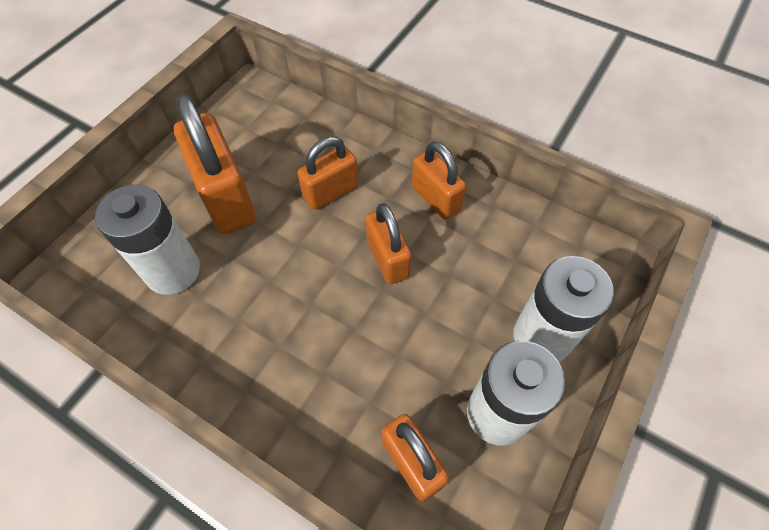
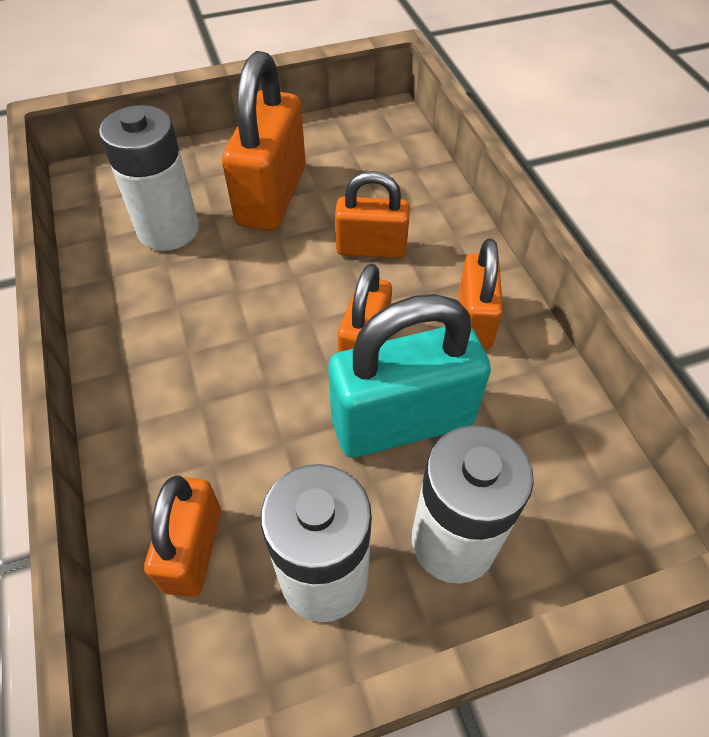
camera: 40 degrees right, 5 degrees down
none -> turquoise padlock [328,294,491,457]

